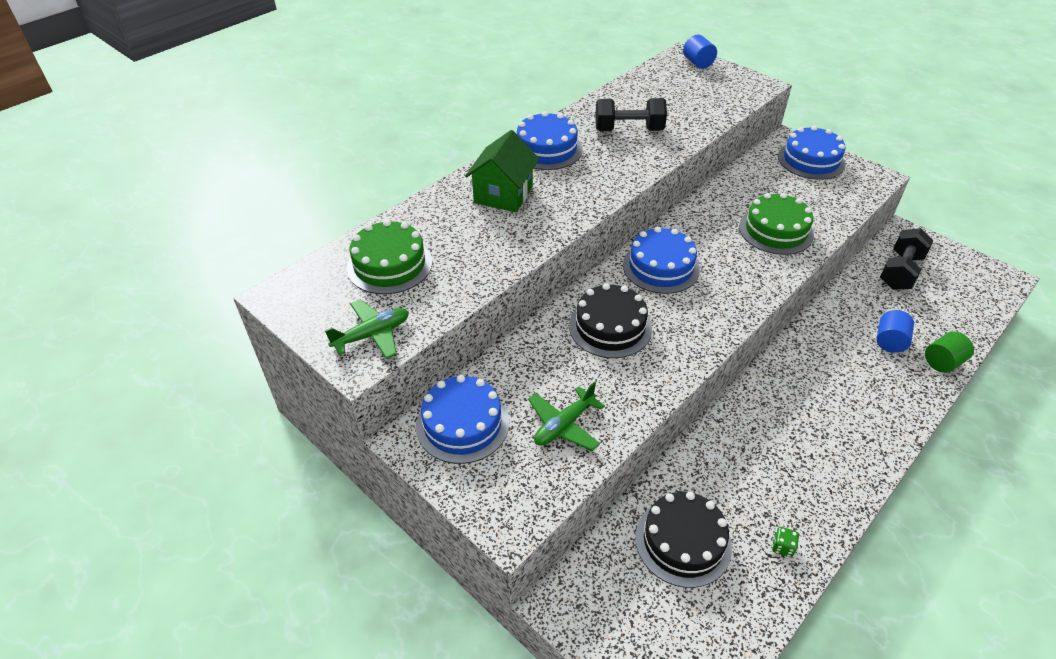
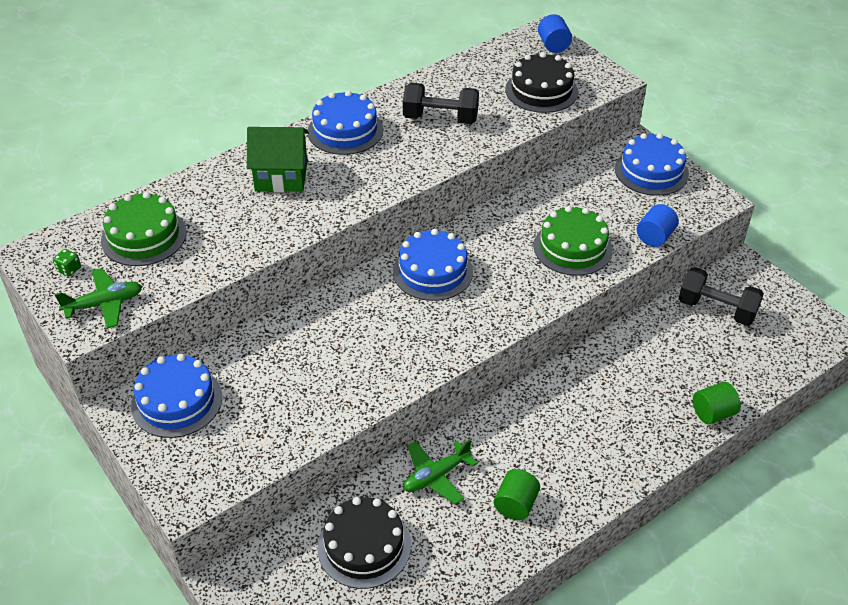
camera: 10 degrees right, 0 degrees up
green house [465,130,539,212] -> green house turned 60 degrees clockwise [247,127,309,192]
green plane [528,382,605,451] -> green plane moved to [403,439,478,505]
black cake [569,283,652,358] -> black cake moved to [505,52,578,113]
green dice [772,527,799,557] -> green dice moved to [53,249,81,276]
blue cylinder [876,310,914,353] -> blue cylinder moved to [637,204,679,247]
black dumbbell [880,228,934,290] -> black dumbbell turned 75 degrees clockwise [678,267,764,326]
none -> green cylinder [494,469,540,520]

